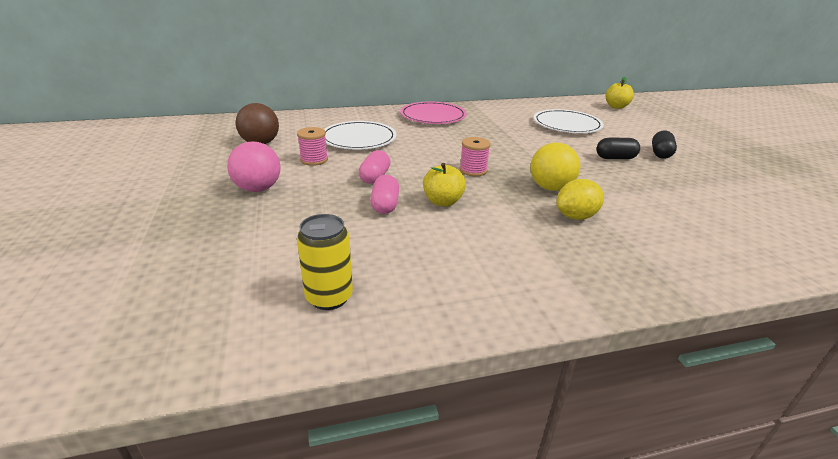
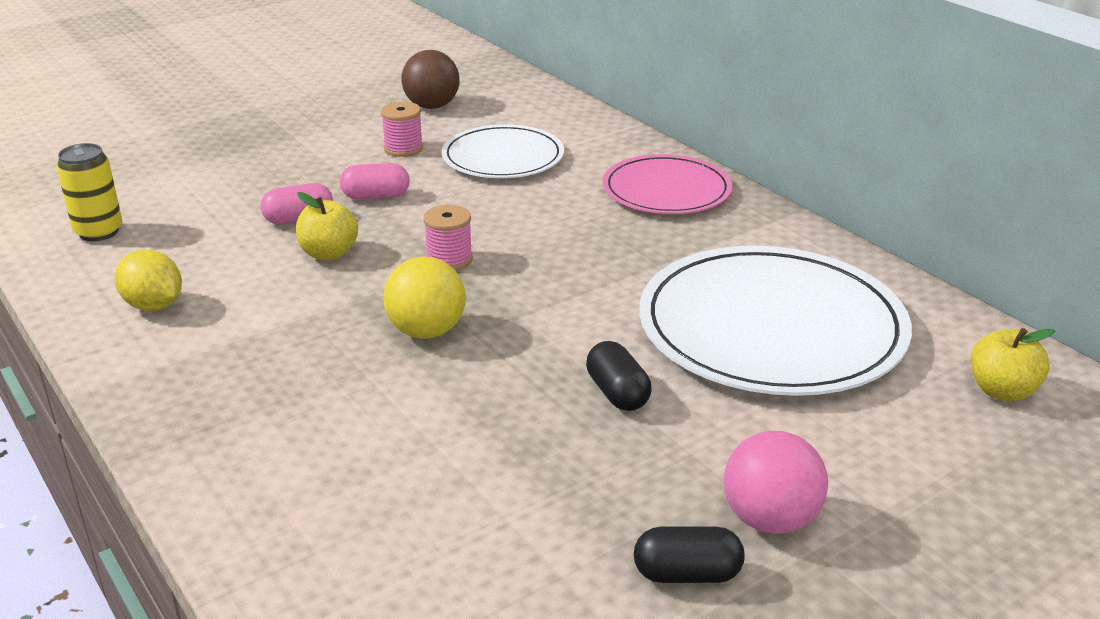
camera: 70 degrees right, 0 degrees up
pink ball [227,141,281,192] -> pink ball moved to [724,431,828,534]
white plate [533,109,604,133] -> white plate [639,246,912,396], size x1.70
yellow lemon [557,179,604,220] -> yellow lemon moved to [114,250,182,311]
black capsule [652,131,677,159] -> black capsule moved to [634,527,744,583]

